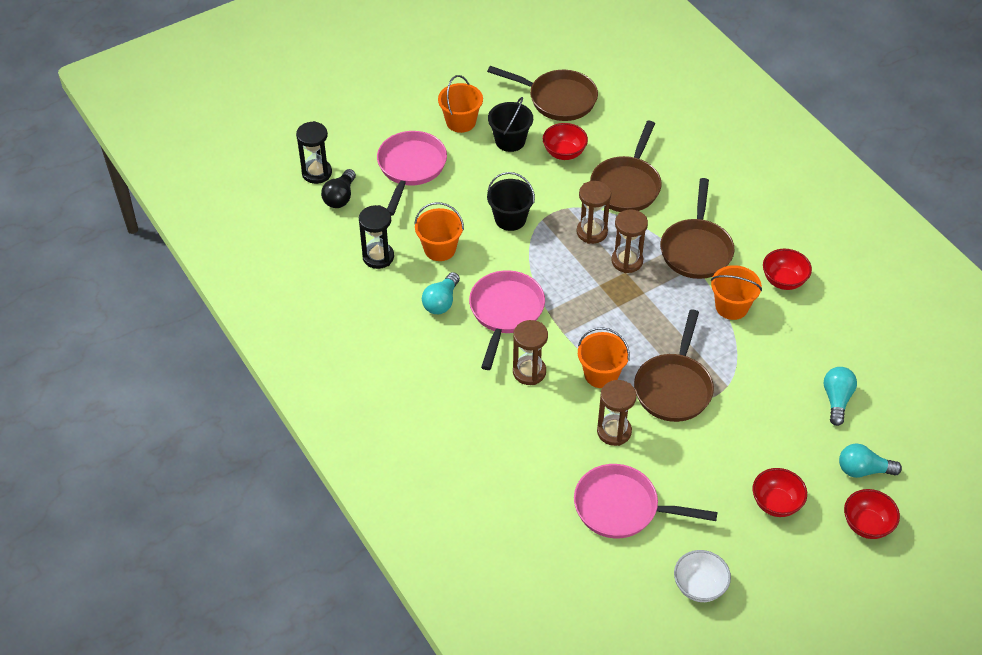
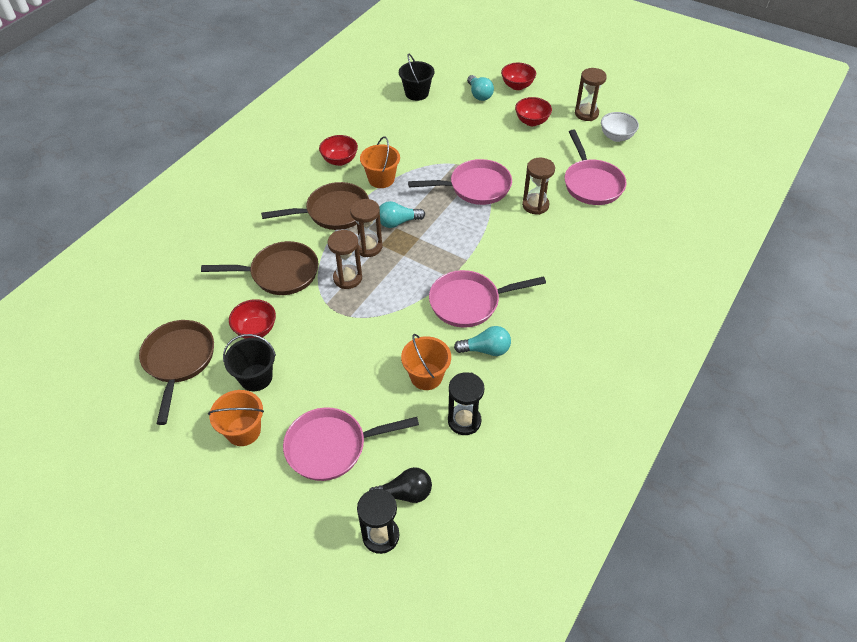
camera: 115 degrees left, 0 degrees up
black bucket [487,172,535,231] -> black bucket moved to [399,54,434,101]
brown hourglass [513,320,548,385] -> brown hourglass moved to [575,68,607,121]
orange bucket [578,327,630,388] -> none
brown pan [634,309,714,422] -> pink pan [408,159,512,205]
turquoise light bulb [823,367,857,426] -> turquoise light bulb moved to [379,201,425,228]

